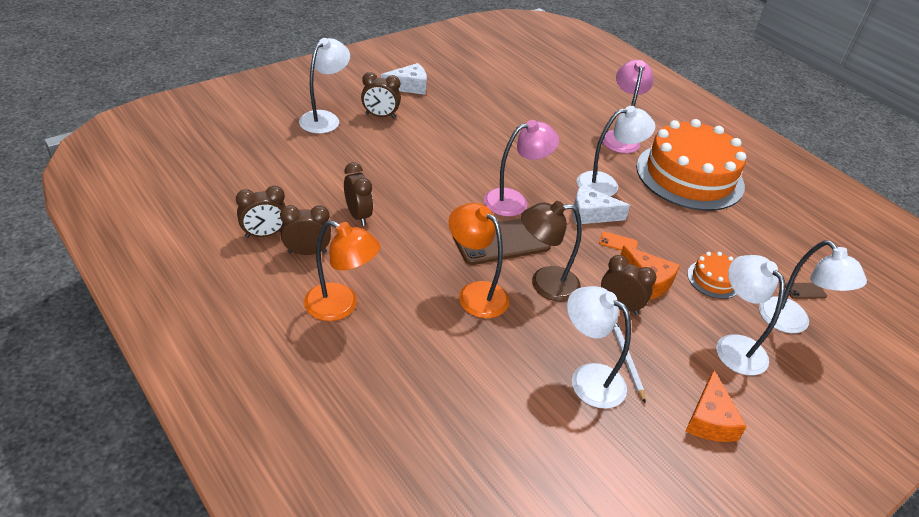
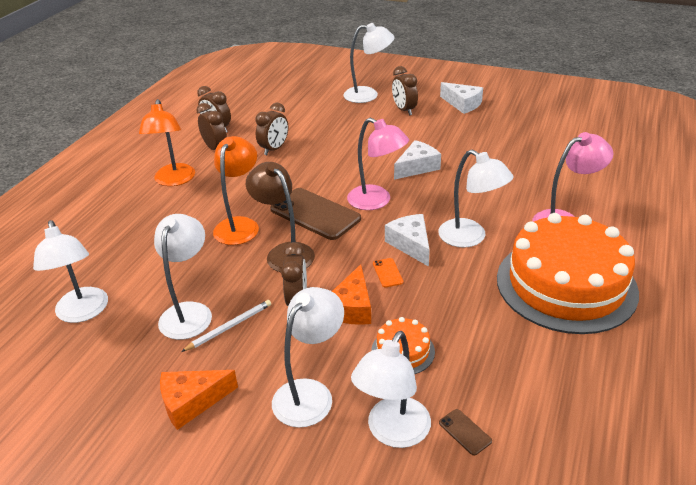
camera: 65 degrees right, 5 degrees down
none -> white lamp [33,220,108,323]
none -> white cheese [394,140,441,180]

